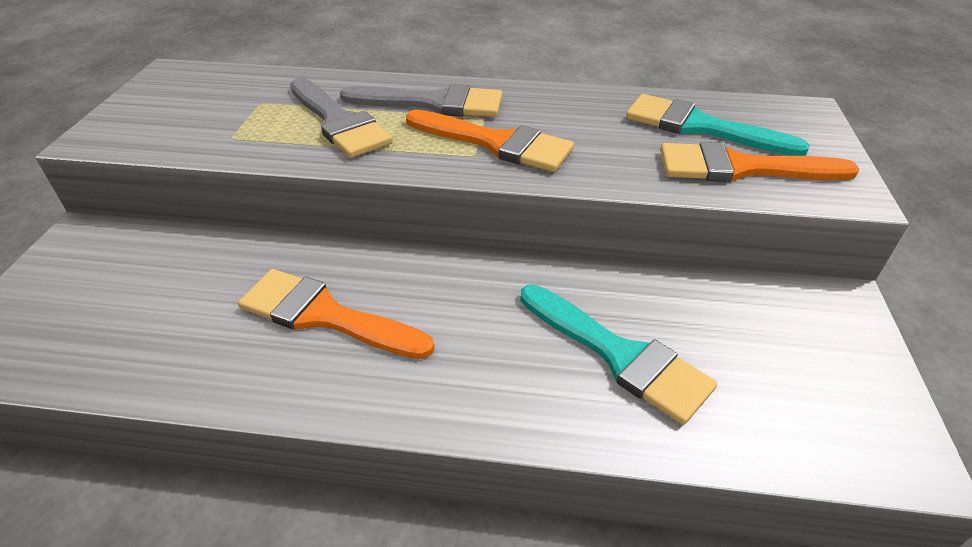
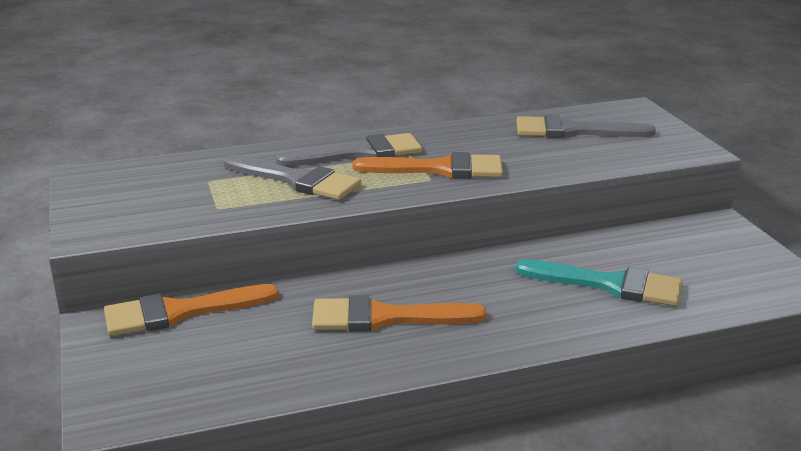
camera: 25 degrees left, 15 degrees down
turquoise brush [626,94,810,156] -> grey brush [517,115,656,138]
orange brush [660,142,860,182] -> orange brush moved to [104,284,279,336]

